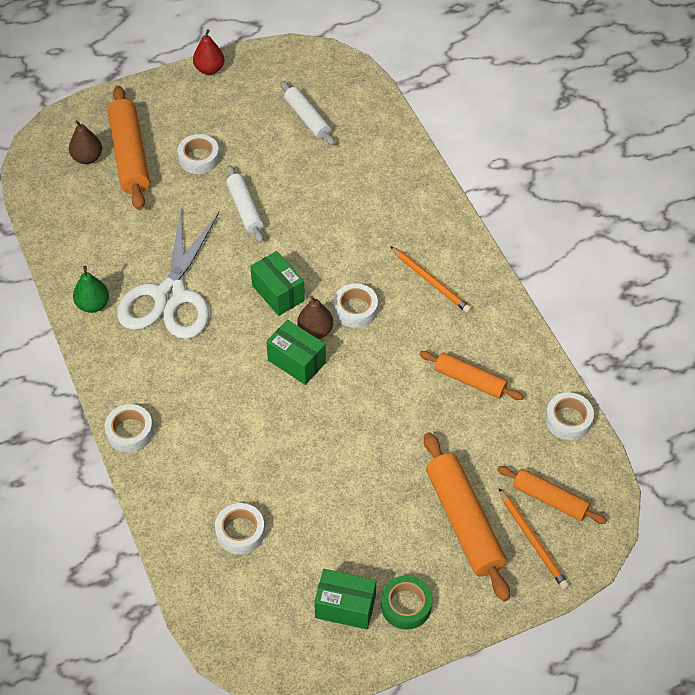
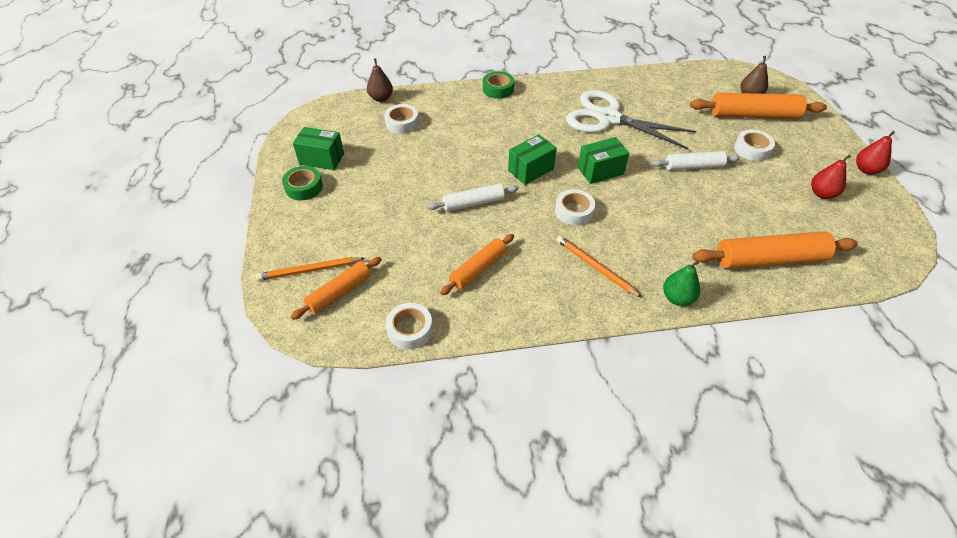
camera: 105 degrees right, 5 degrees down
green pear [73,266,109,313] -> green pear moved to [663,260,700,306]
white tape [105,404,154,452] -> green tape [483,71,514,99]
white rolling pin [280,81,335,145] -> white rolling pin moved to [427,183,519,212]
brown pear [297,296,333,339] -> brown pear moved to [367,58,393,102]
green box [314,569,376,629] -> green box turned 75 degrees clockwise [293,127,344,170]
orange pencil [390,246,472,313] -> orange pencil turned 75 degrees clockwise [556,236,642,298]
orange rolling pin [424,432,510,602] -> orange rolling pin moved to [692,231,858,269]
none -> red pear [811,155,851,199]

